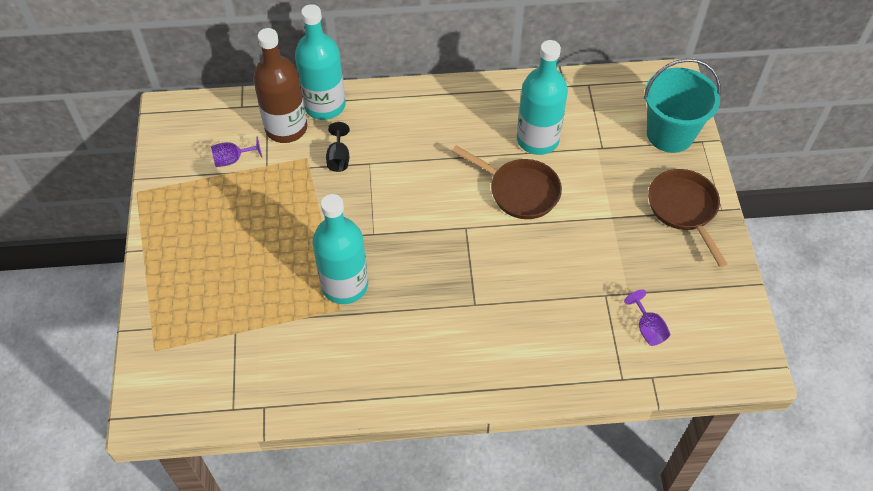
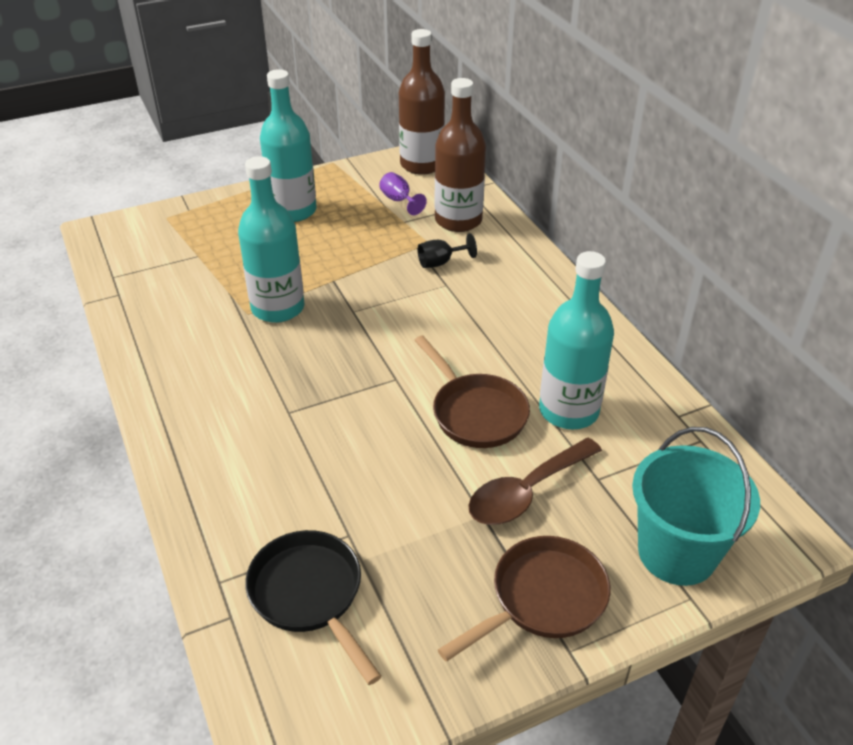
camera: 70 degrees right, 15 degrees down
turquoise bottle [295,4,346,120] -> turquoise bottle moved to [260,69,317,222]
brown pan [452,145,562,219] -> brown pan turned 45 degrees counterclockwise [414,335,530,448]
purple goblet [624,289,671,346] -> black pan [245,530,382,685]
none -> brown bottle [399,29,445,175]
none -> brown spoon [468,438,602,525]

